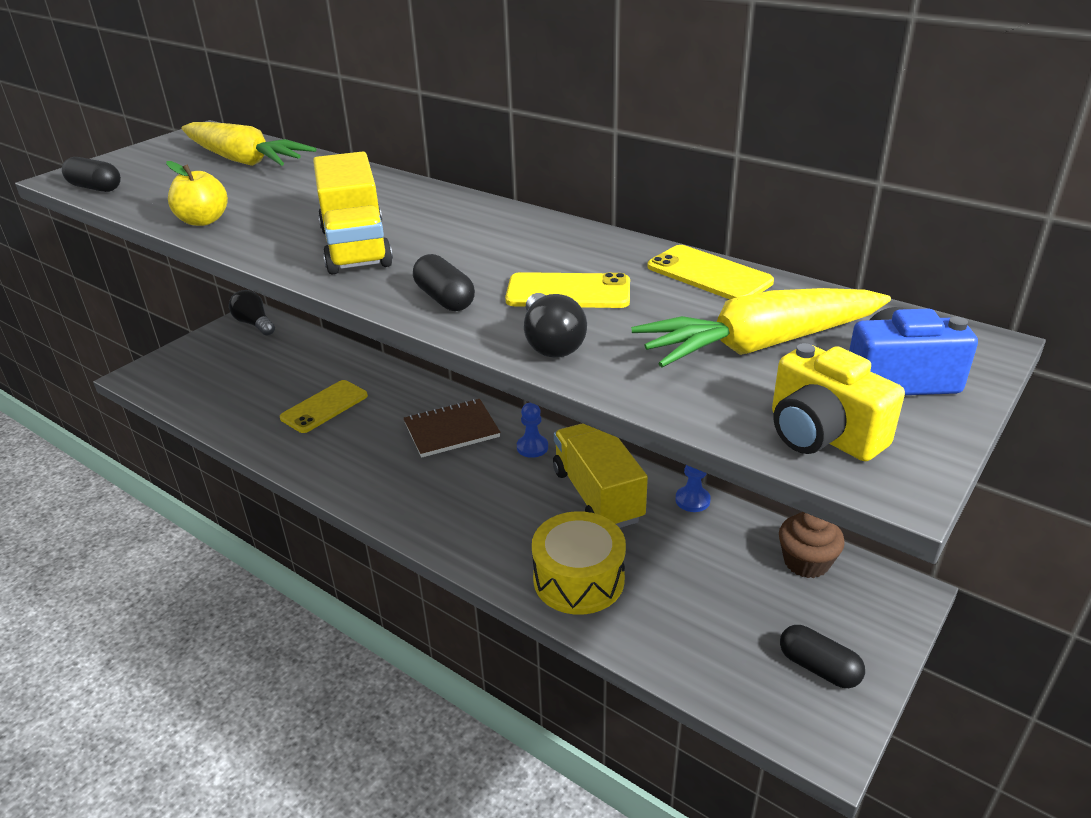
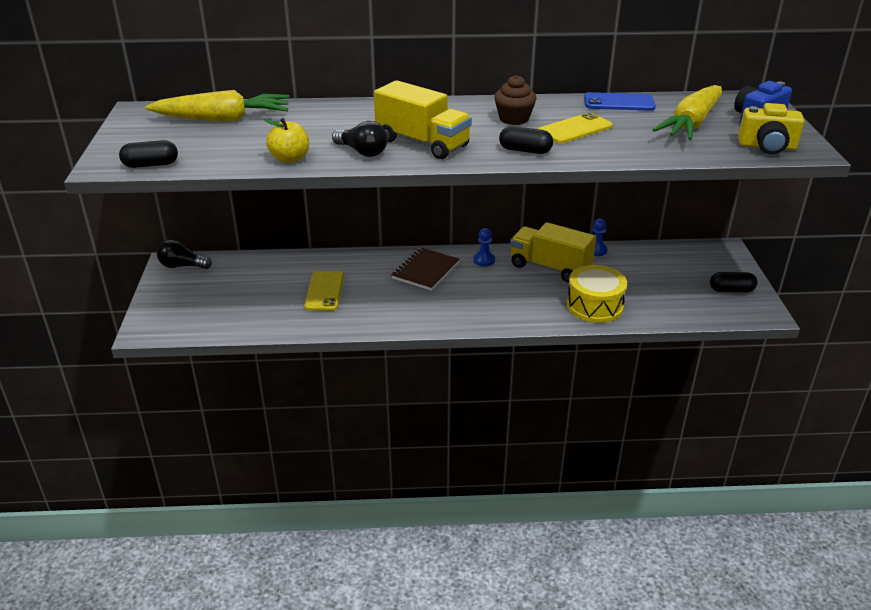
camera: 40 degrees left, 0 degrees up
black light bulb [524,293,587,358] -> black light bulb moved to [332,121,388,157]
yellow phone [647,245,774,299] -> blue phone [584,92,656,111]
brown cupcake [779,512,845,578] -> brown cupcake moved to [494,75,536,125]

